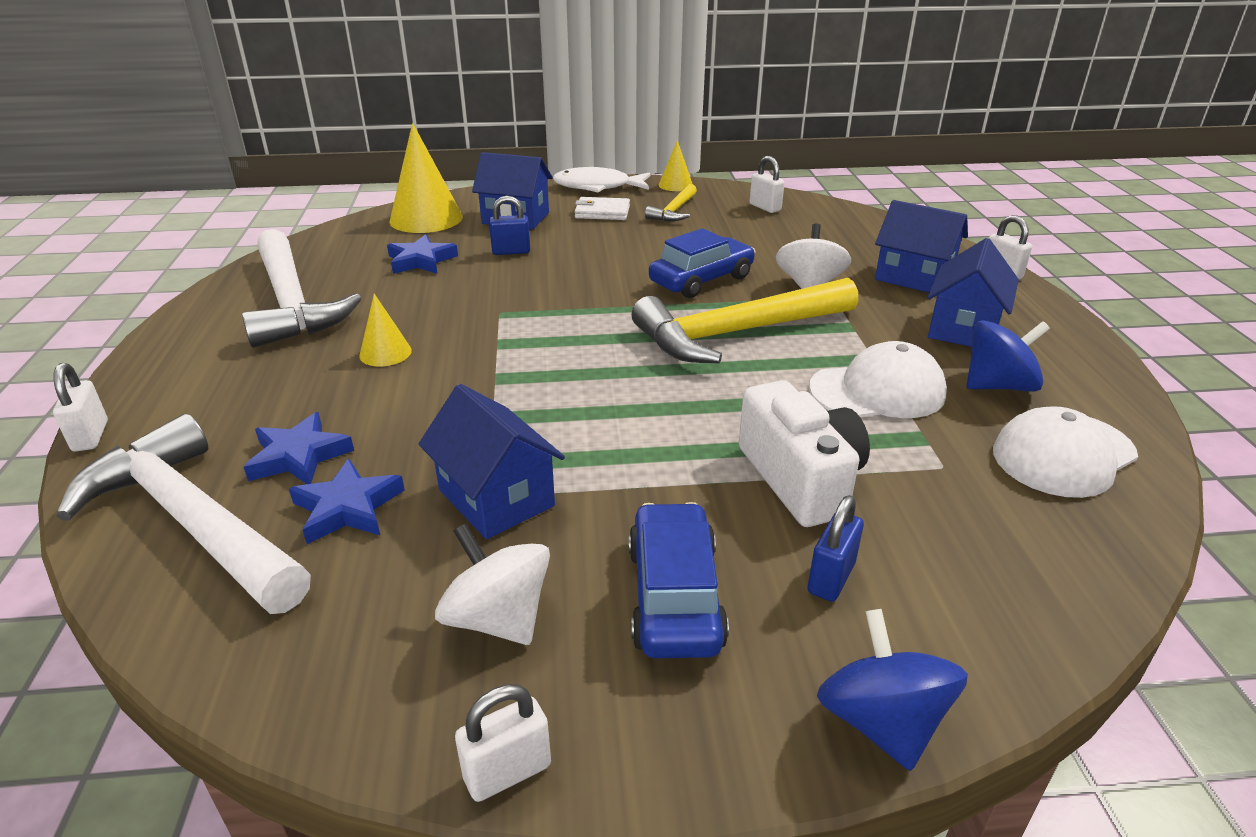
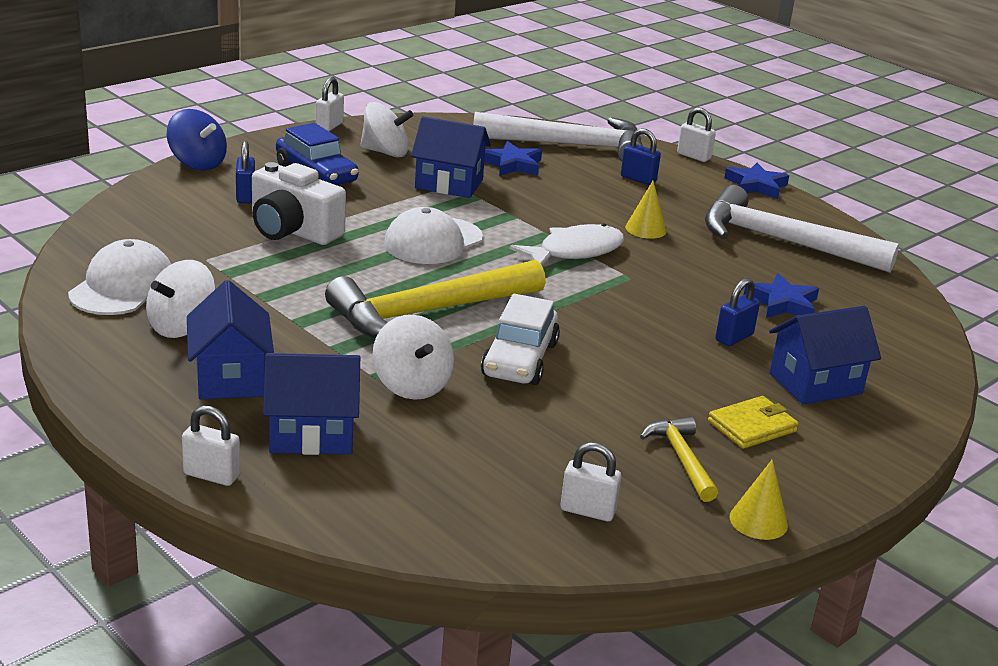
camera: 140 degrees right, 5 degrees down
blue star [244,412,354,484] -> blue star moved to [724,163,789,199]
yellow cone [389,123,463,233] -> none
white fish [553,167,651,193] -> white fish moved to [510,224,624,266]
white wallet [574,197,630,220] -> yellow wallet [708,396,799,449]
yellow hammer [631,278,858,363] -> yellow hammer turned 150 degrees counterclockwise [325,260,546,339]
blue car [649,228,755,298] -> white car [481,294,560,385]
white cap [809,341,947,418] -> white cap moved to [384,207,483,264]
blue spinning top [967,320,1050,392] -> white spinning top [146,260,216,338]
none -> blue padlock [621,128,661,185]

